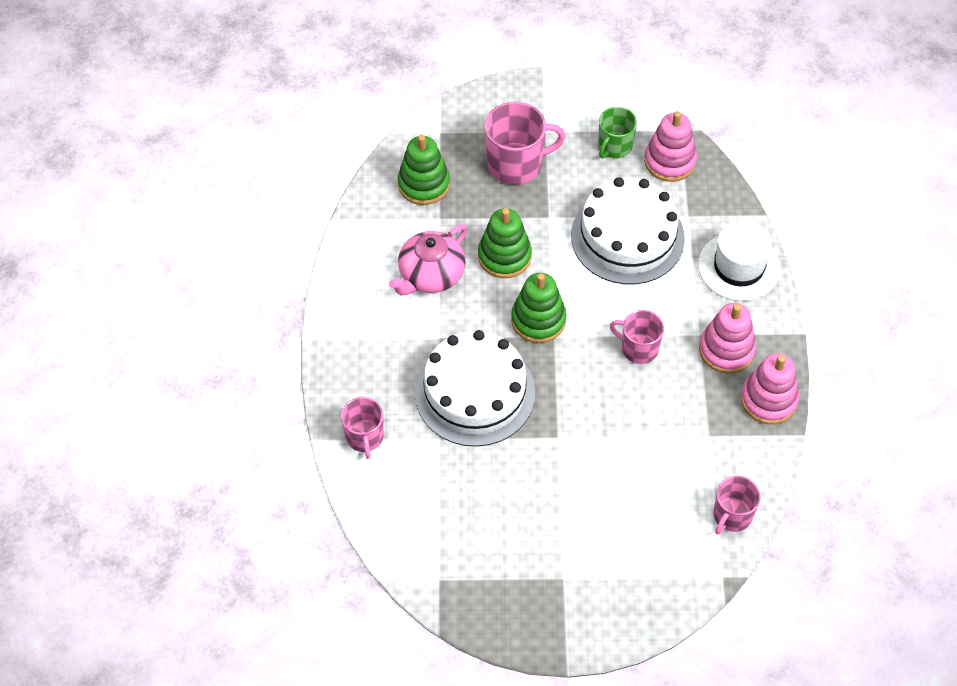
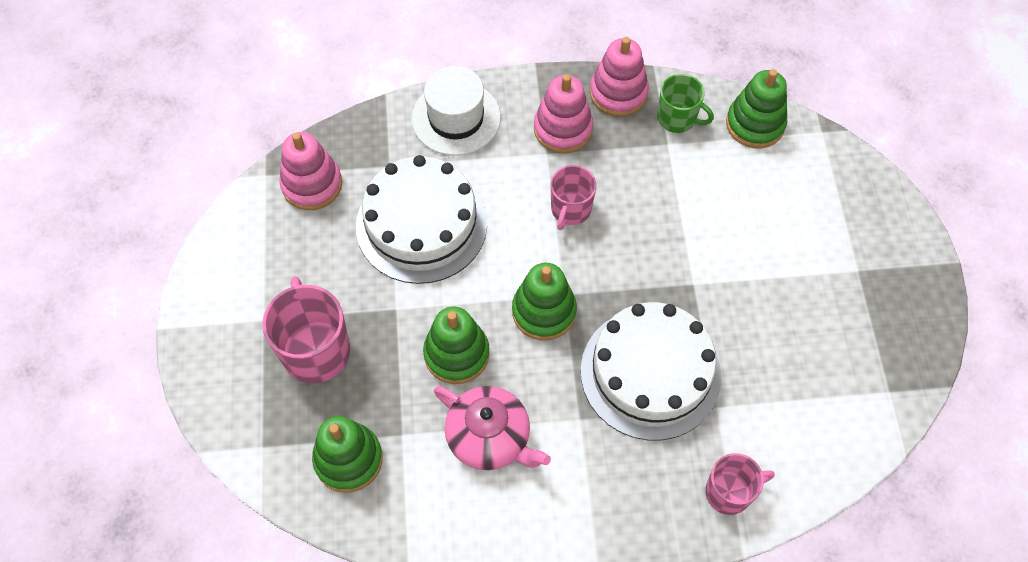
camera: 95 degrees left, 5 degrees up
green mug [599,107,637,158] -> green mug moved to [657,74,714,133]
pink mug [713,476,761,535] -> green stacking toy [726,69,787,148]

